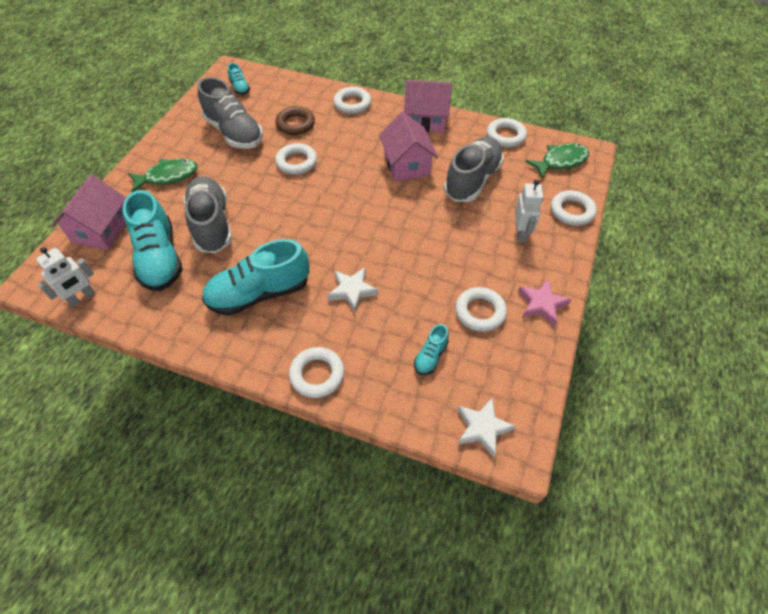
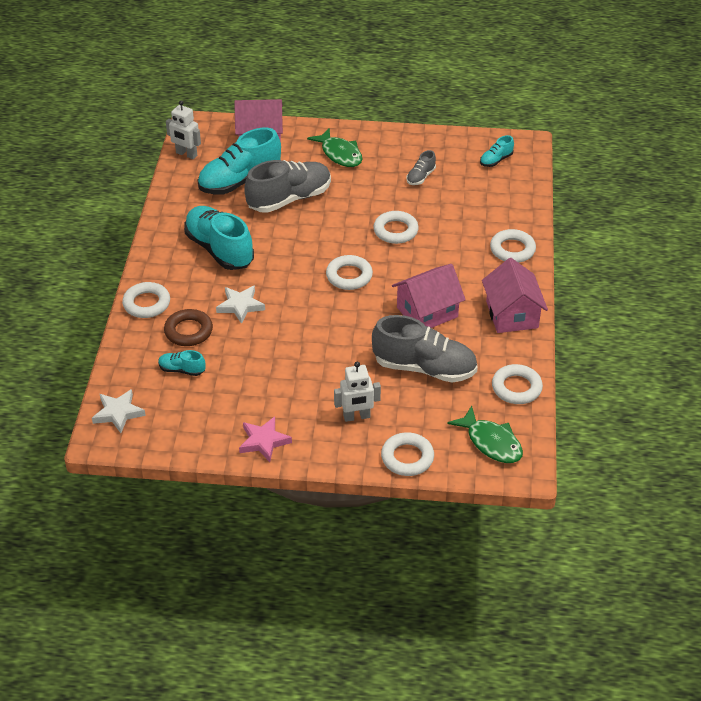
camera: 75 degrees right, 10 degrees down
grey shoe [198,77,263,149] -> grey shoe [406,150,436,185], size x0.46
brown ring [275,106,315,135] -> brown ring moved to [164,309,213,346]
white ring [455,287,507,332] -> white ring moved to [326,255,373,290]

